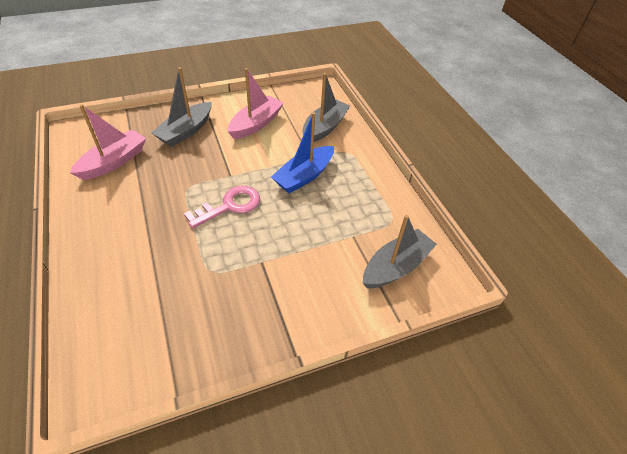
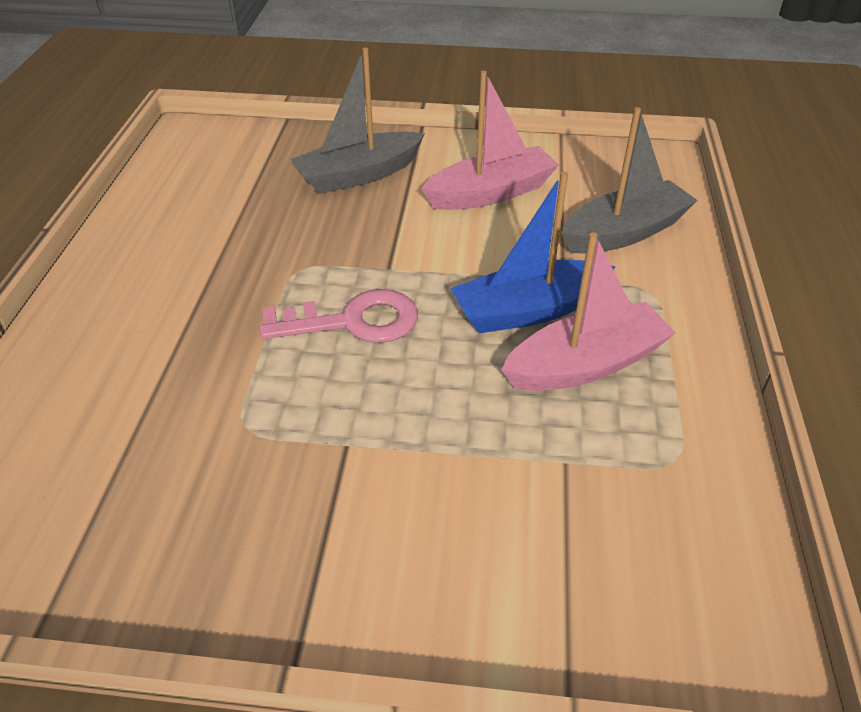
camera: 30 degrees right, 5 degrees down
pink boat [70,104,146,180] -> pink boat moved to [501,233,676,391]
grey boat [363,215,437,289] -> none

